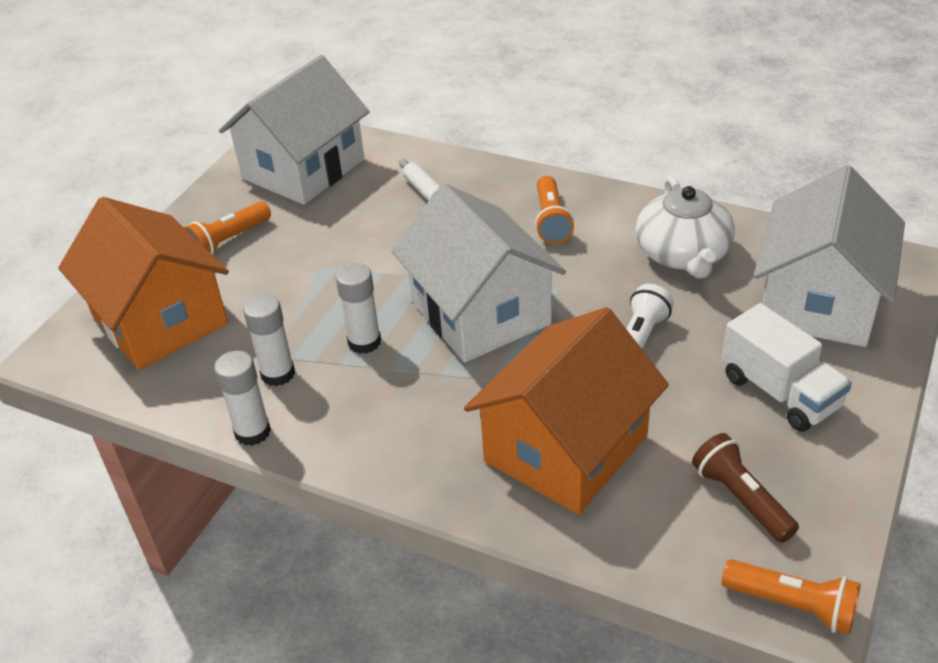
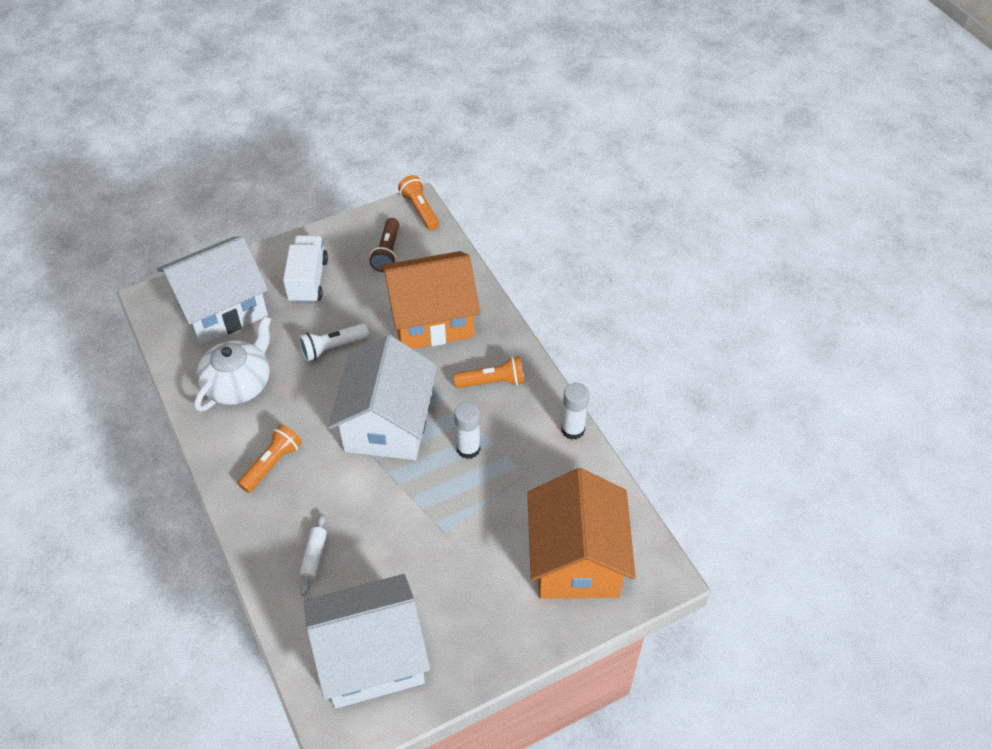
camera: 145 degrees left, 10 degrees up
orange flashlight [184,201,271,255] -> orange flashlight moved to [454,356,524,388]
white glue stick [243,294,295,386] -> none

